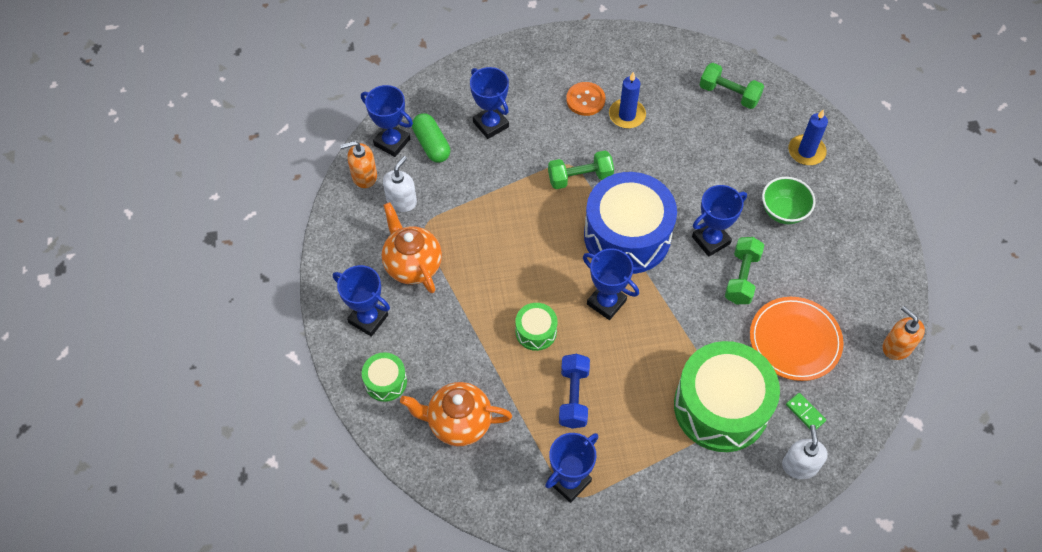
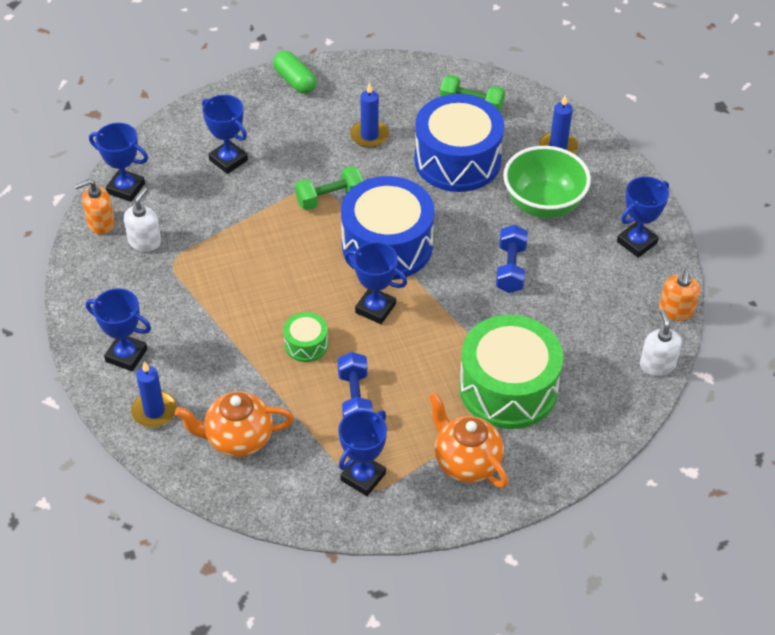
camera: 10 degrees left, 10 degrees down
green drum [362,352,407,402] -> blue candle [131,361,177,428]
orange teapot [382,202,442,293] -> orange teapot moved to [429,392,508,488]
green capsule [412,113,450,163] -> green capsule moved to [273,51,316,94]
orange button [566,82,606,116] -> none
blue trophy [692,185,747,257] -> blue trophy moved to [617,176,669,258]
green dumbbell [725,237,764,304] -> blue dumbbell [496,225,528,293]
orange plate [750,297,844,381] -> none
green bowl [762,177,815,224] -> green bowl [503,146,591,218], size x1.58
white soap dispenser [782,425,828,479] -> white soap dispenser moved to [640,309,682,376]
green domino [786,393,826,429] -> none
orange soap dispenser [882,306,925,360] -> orange soap dispenser turned 120 degrees counterclockwise [659,269,700,321]
none -> blue drum [414,94,504,192]

